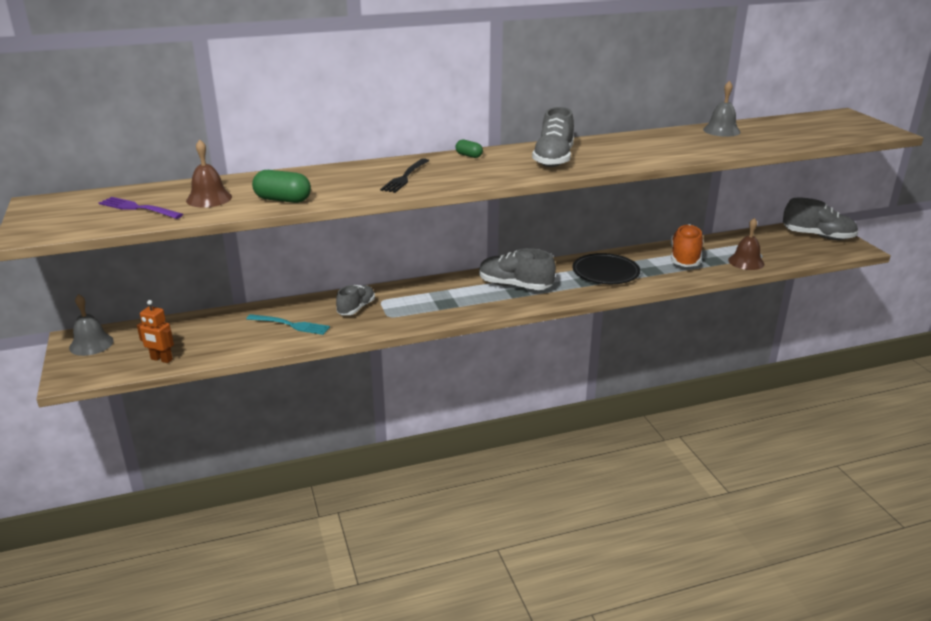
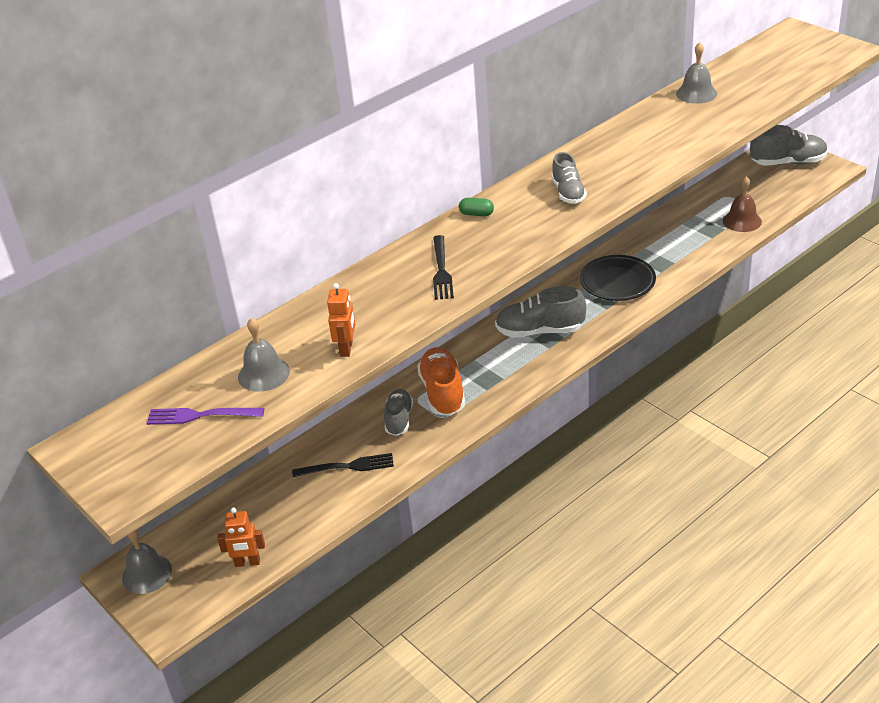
camera: 20 degrees left, 10 degrees up
brown bell [186,139,232,208] -> grey bell [238,318,290,392]
turquoise fork [246,314,330,335] -> black fork [292,453,394,477]
green capsule [252,170,311,203] -> orange robot [327,283,355,357]
grey shoe [532,107,574,167] -> grey shoe [551,152,587,204], size x0.64
orange shoe [671,224,704,267] -> orange shoe moved to [417,347,465,416]

